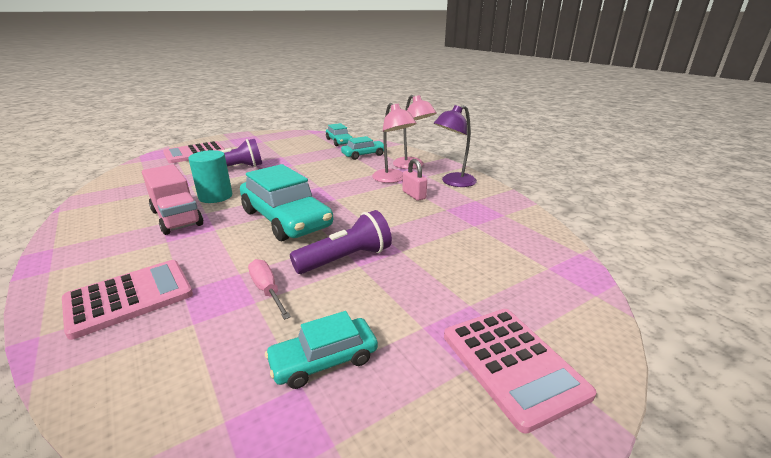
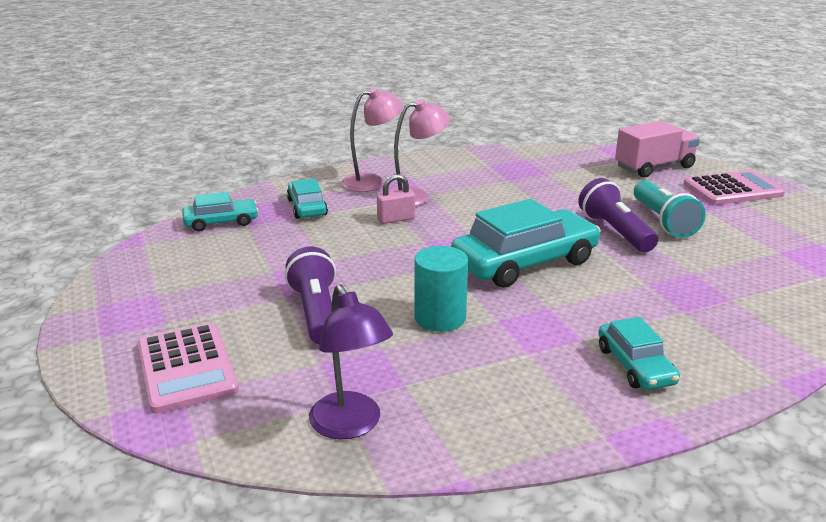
camera: 80 degrees left, 0 degrees up
pink calculator [62,260,193,340] -> none
pink truck [142,164,203,235] -> pink truck moved to [615,121,700,178]
pink screwdriver [248,259,291,320] -> none
turquoise car [265,311,378,389] -> turquoise car moved to [598,317,680,390]
pink padlock [402,159,427,201] -> pink padlock moved to [377,174,415,224]
purple lamp [434,105,477,187] -> purple lamp moved to [309,284,393,439]
none -> turquoise flashlight [634,180,706,238]

